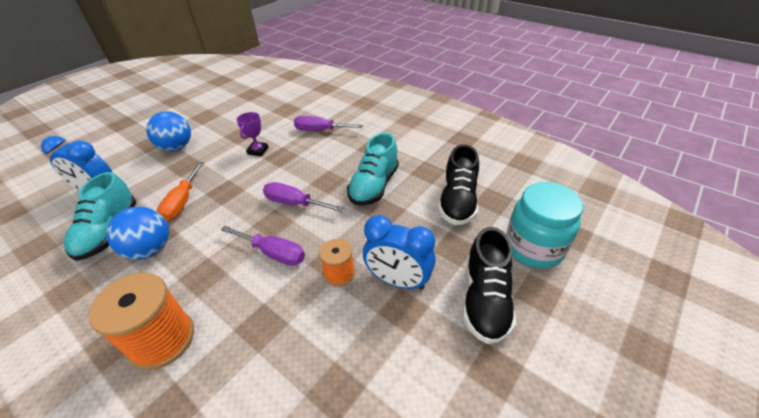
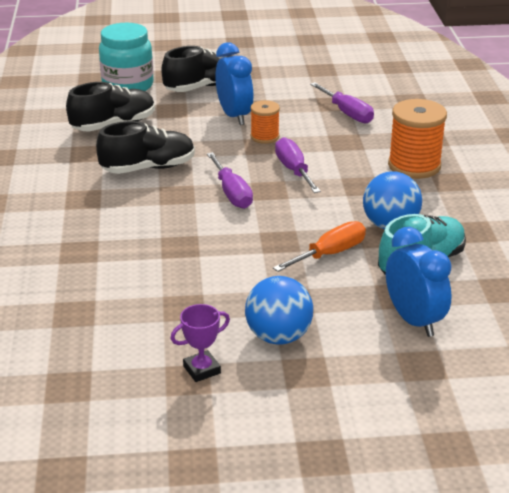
camera: 135 degrees left, 10 degrees down
purple trophy [236,112,269,156] -> purple trophy moved to [170,304,230,382]
purple screwdriver [294,116,363,131] -> purple screwdriver moved to [310,82,374,124]
turquoise shoe [347,133,399,206] -> black shoe [96,121,195,174]

